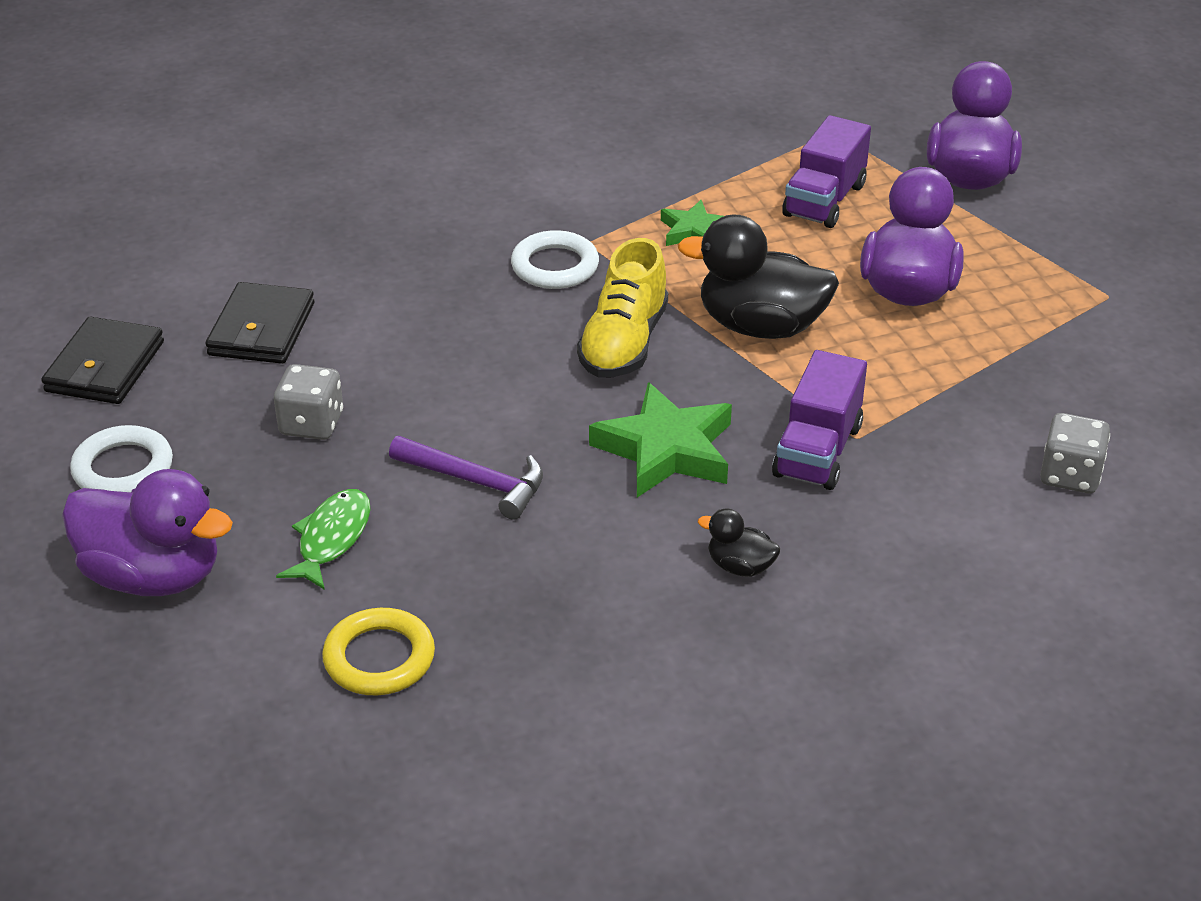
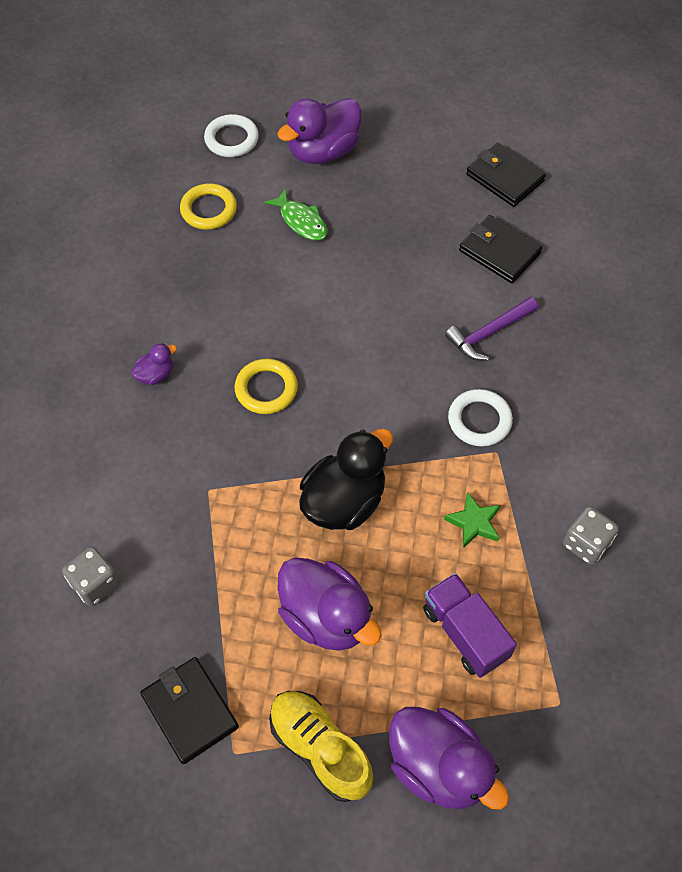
camera: 120 degrees right, 20 degrees up
white ring [70,425,173,492] -> white ring moved to [204,114,259,157]
grey dice [274,364,343,440] -> grey dice moved to [563,506,619,565]
purple hammer [389,436,543,520] -> purple hammer moved to [445,297,538,360]
yellow shoe [577,238,668,377] -> yellow shoe moved to [269,691,373,802]
green star [589,382,732,497] -> yellow ring [235,359,298,414]
black duck [698,508,780,577] -> purple duck [131,343,177,385]
purple truck [772,350,867,490] -> none
none -> black wallet [140,657,239,764]

